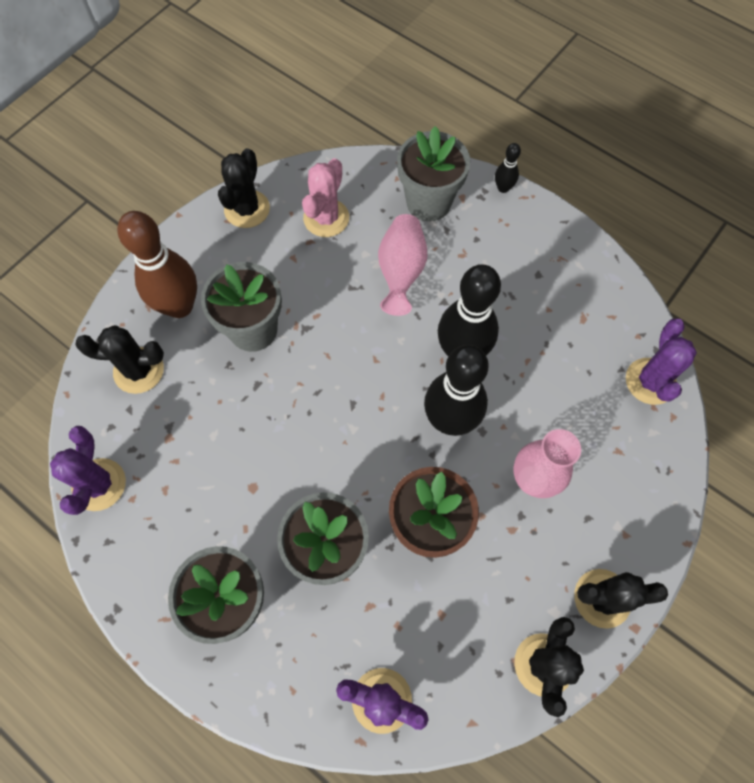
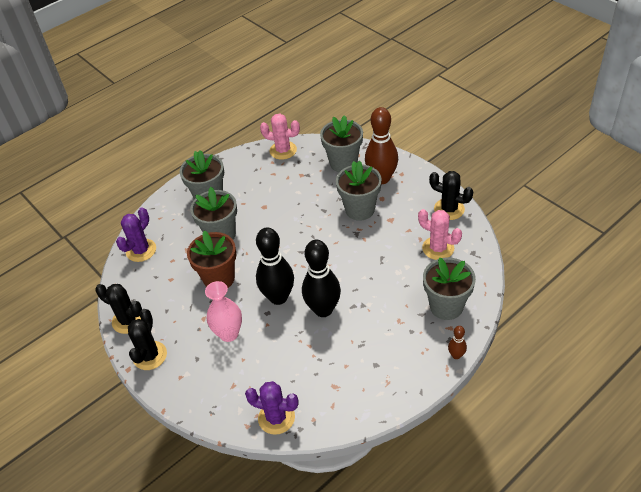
camera: 105 degrees right, 20 degrees down
purple cactus [50,426,126,515] -> pink cactus [260,114,300,160]
black cactus [75,325,164,394] -> grey flower pot [320,115,363,172]
pink vase [378,214,427,316] -> none
black bowling pin [495,143,521,193] -> brown bowling pin [448,326,467,359]

